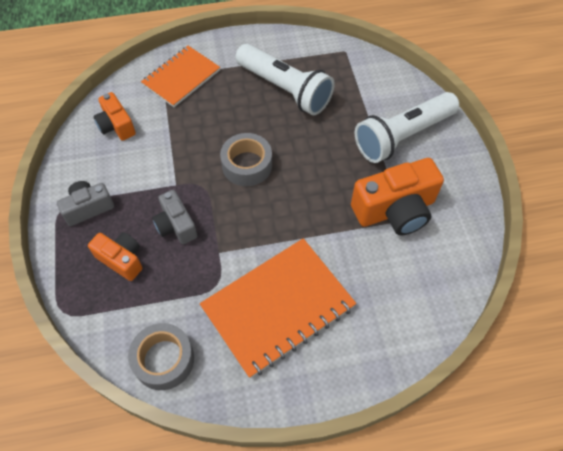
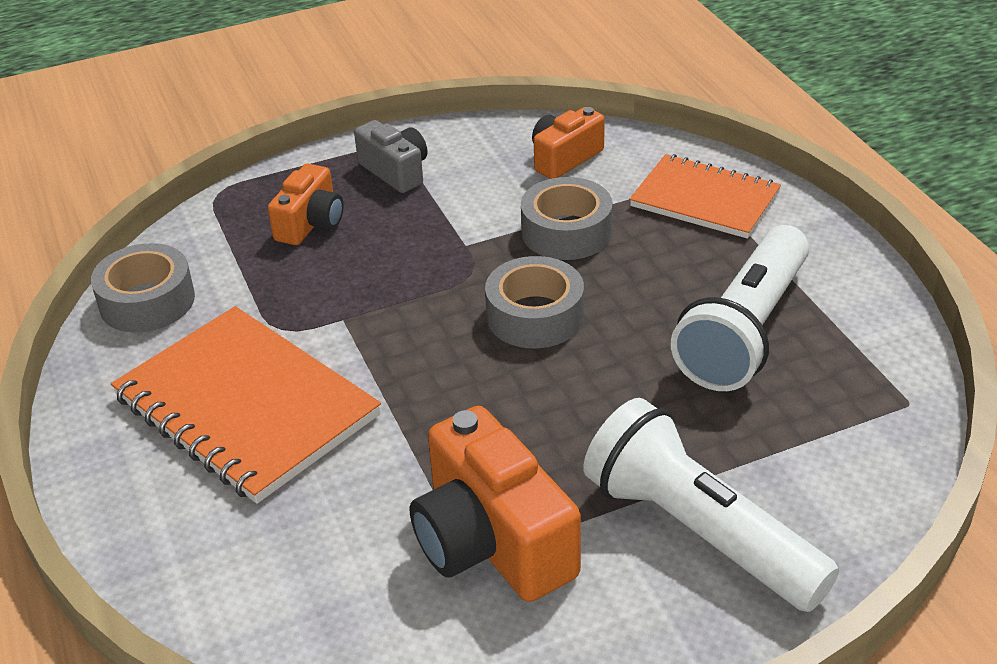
camera: 80 degrees right, 20 degrees down
grey camera [152,190,197,244] -> none
none -> grey tape [521,177,613,260]

